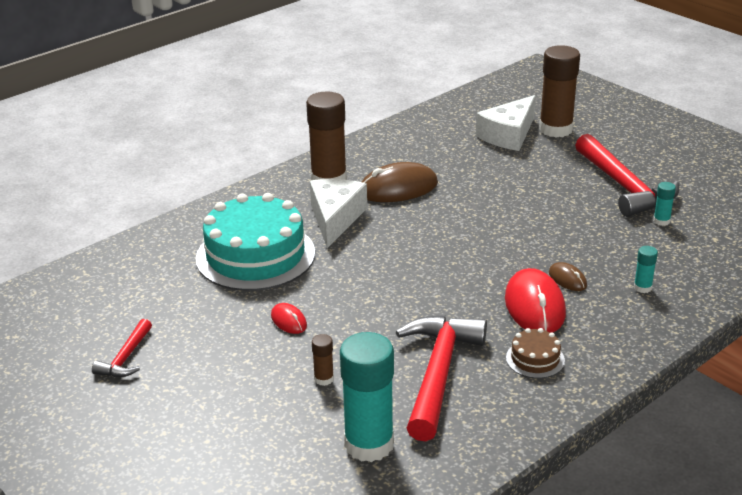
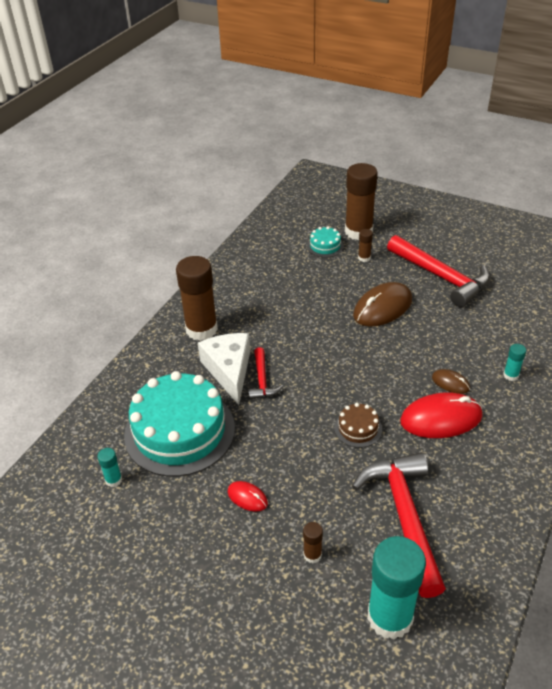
camera: 20 degrees left, 10 degrees up
red hammer [92,319,152,377] -> red hammer moved to [248,347,283,399]
brown mouse [362,162,438,202] -> brown mouse moved to [353,282,412,327]
white cheese [476,95,536,151] -> turquoise cake [307,226,344,258]
red mouse [505,268,566,333] -> red mouse turned 75 degrees counterclockwise [400,392,483,438]
brown cake [506,328,565,378] -> brown cake moved to [334,403,382,448]
turquoise glue stick [653,182,676,226] -> turquoise glue stick moved to [97,448,122,487]
none -> brown glue stick [358,229,373,262]

